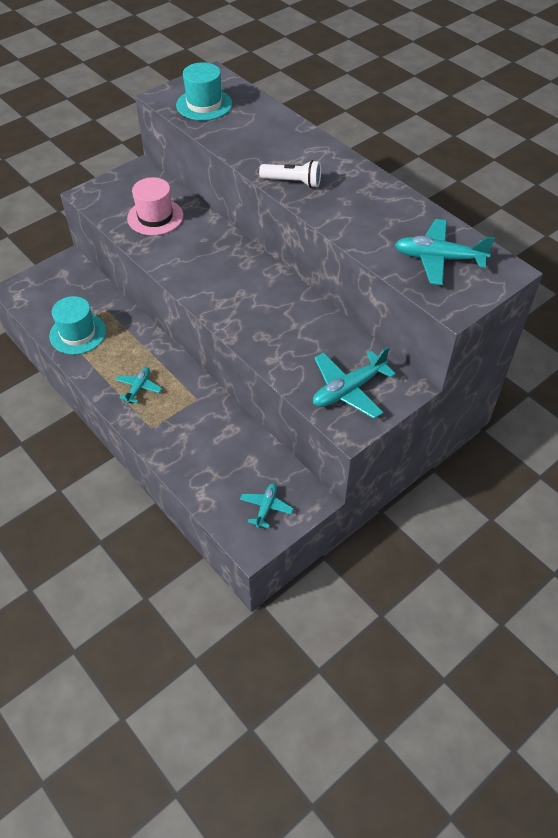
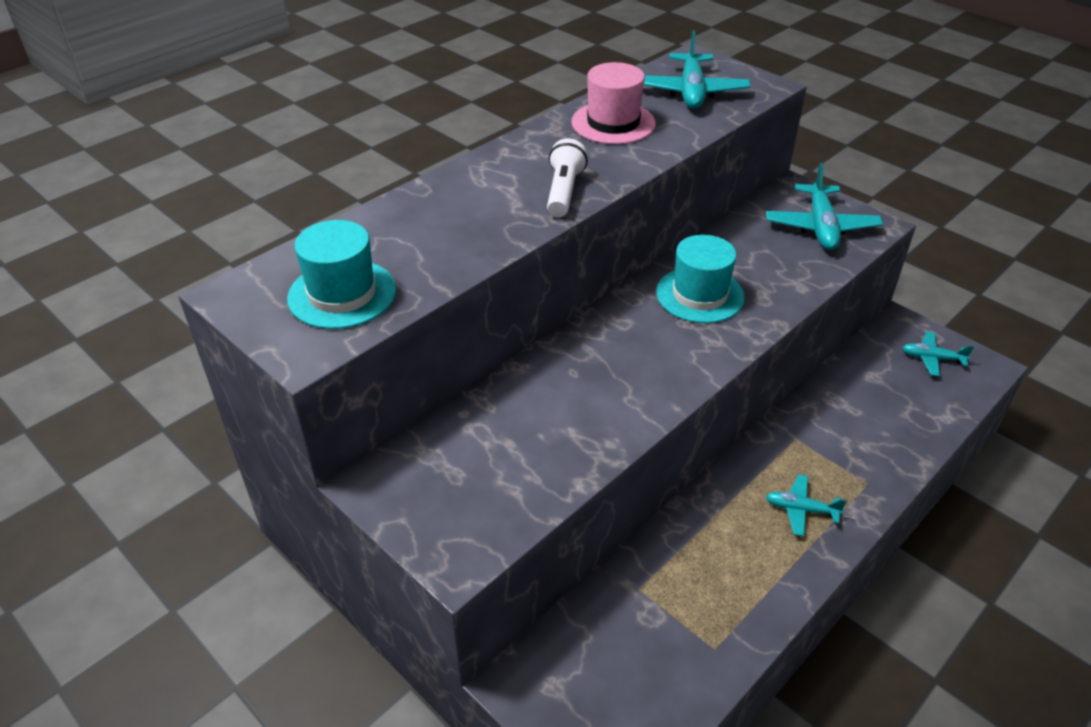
camera: 95 degrees left, 10 degrees down
turquoise hat [49,296,106,355] -> turquoise hat moved to [656,235,745,323]
pink hat [127,177,183,235] -> pink hat moved to [571,62,656,144]
turquoise plane [313,347,396,419] -> turquoise plane turned 45 degrees clockwise [766,163,883,250]

